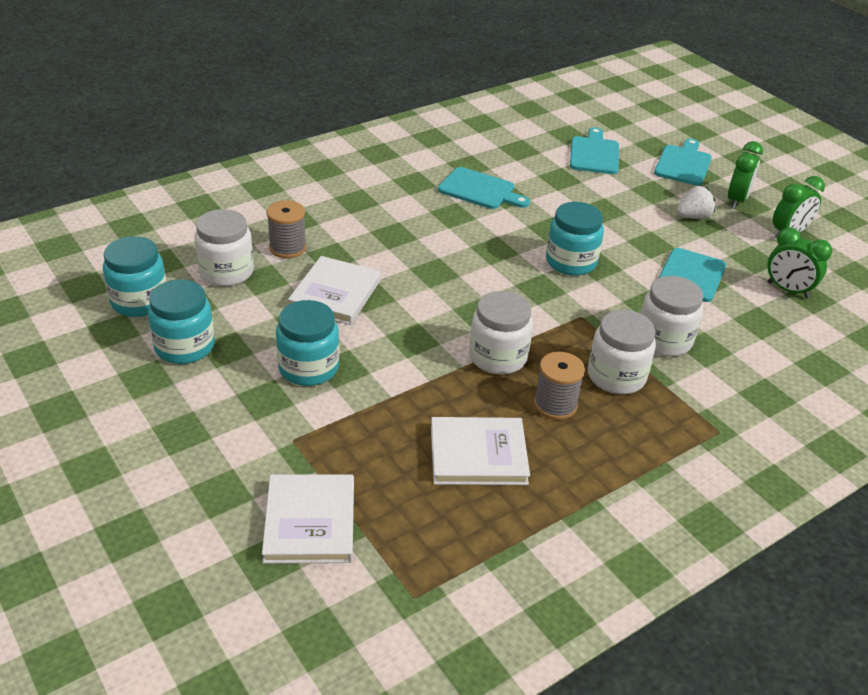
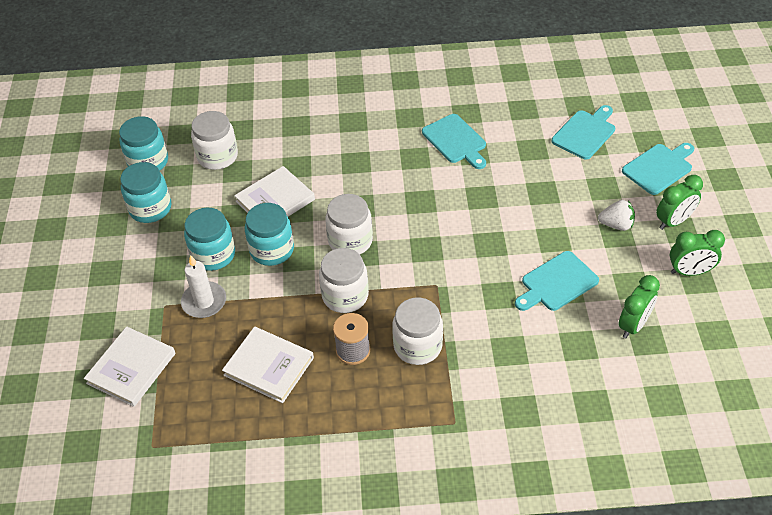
camera: 35 degrees right, 10 degrees up
grey spool [267,200,306,258] -> none
turquoise jar [546,202,604,276] -> turquoise jar moved to [245,203,294,266]
white jar [640,276,703,357] -> white jar moved to [325,194,373,254]
green clock [768,227,833,298] -> green clock turned 120 degrees counterclockwise [618,275,660,338]
none -> white candle [181,255,226,318]

